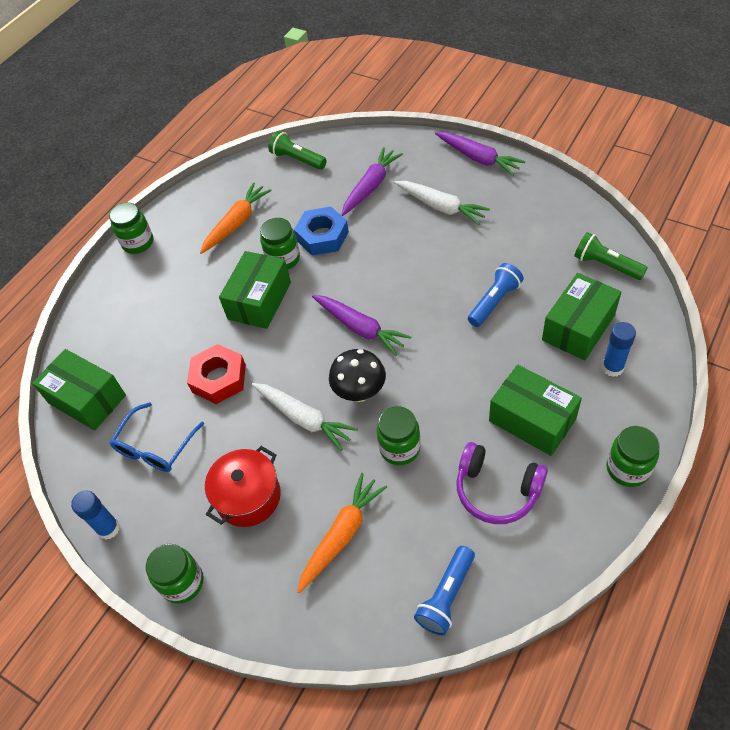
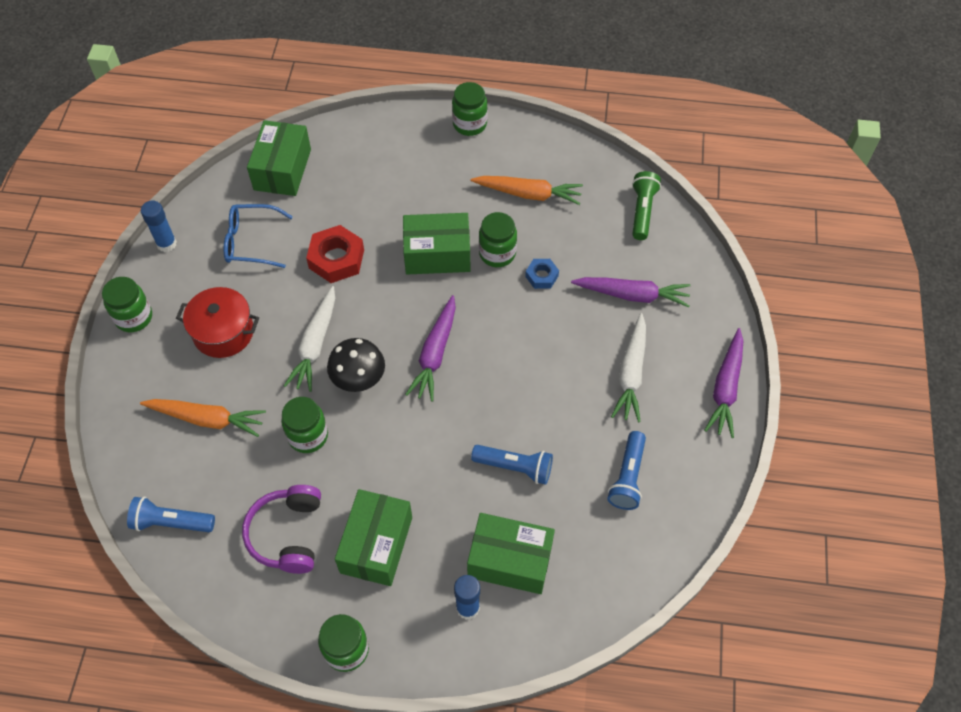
camera: 60 degrees right, 5 degrees up
blue nut [294,206,349,256] -> blue nut [525,259,559,289], size x0.56
green flashlight [574,232,648,280] -> none
none -> blue flashlight [607,431,646,510]

